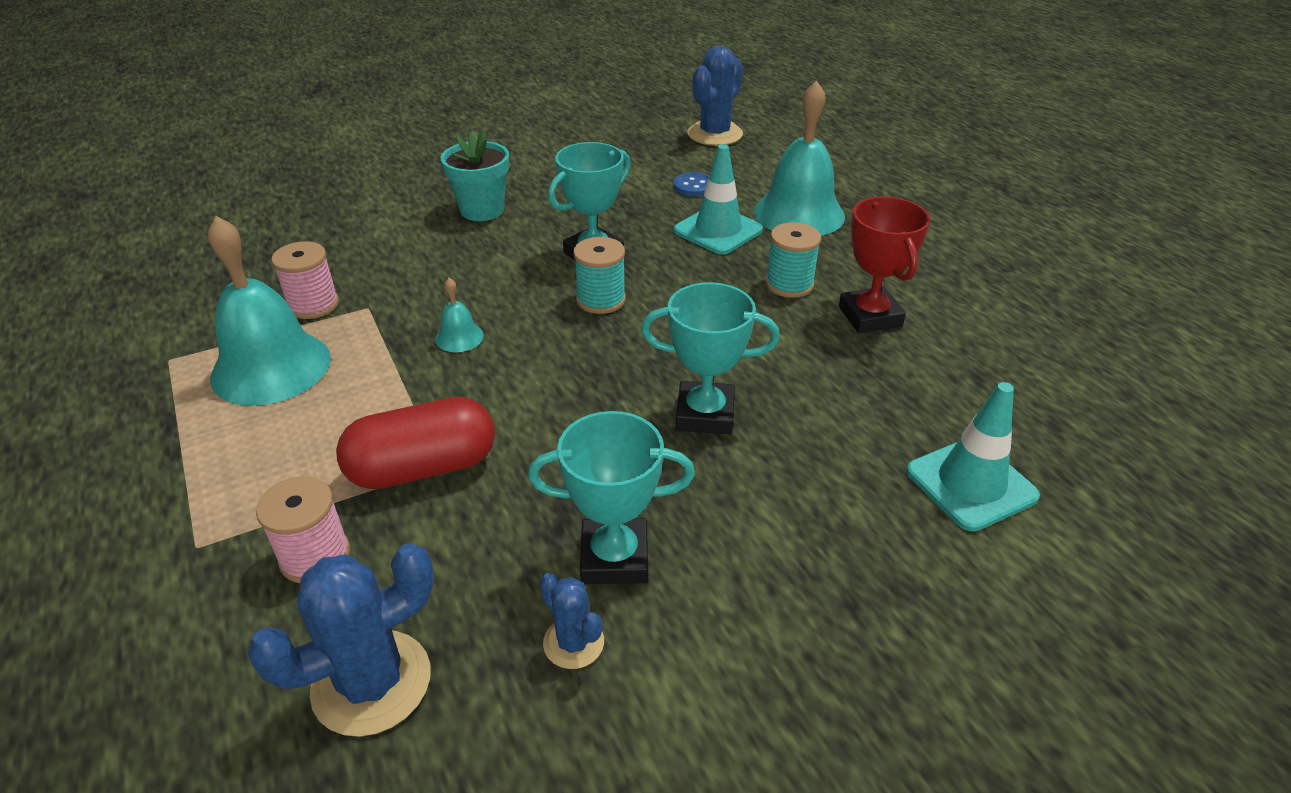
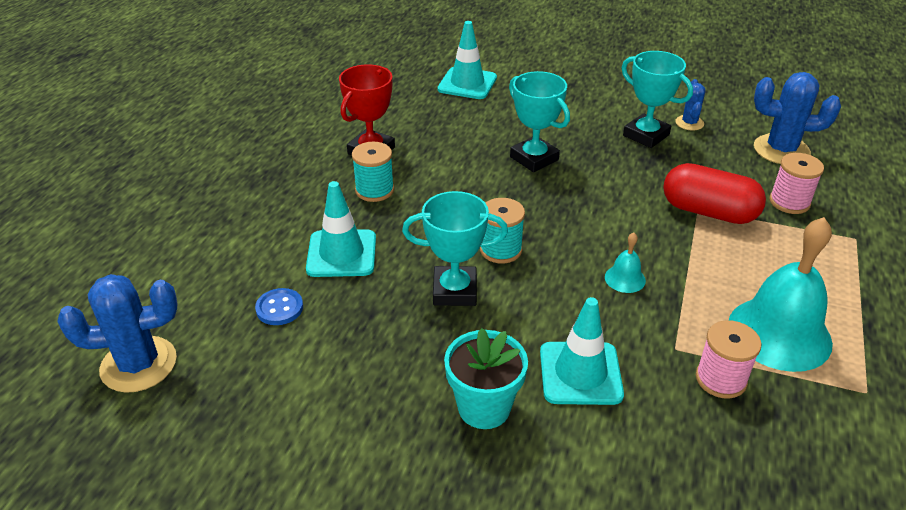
camera: 135 degrees left, 0 degrees up
turquoise bell [754,80,845,236] -> none
none -> turquoise traffic cone [540,297,624,405]

